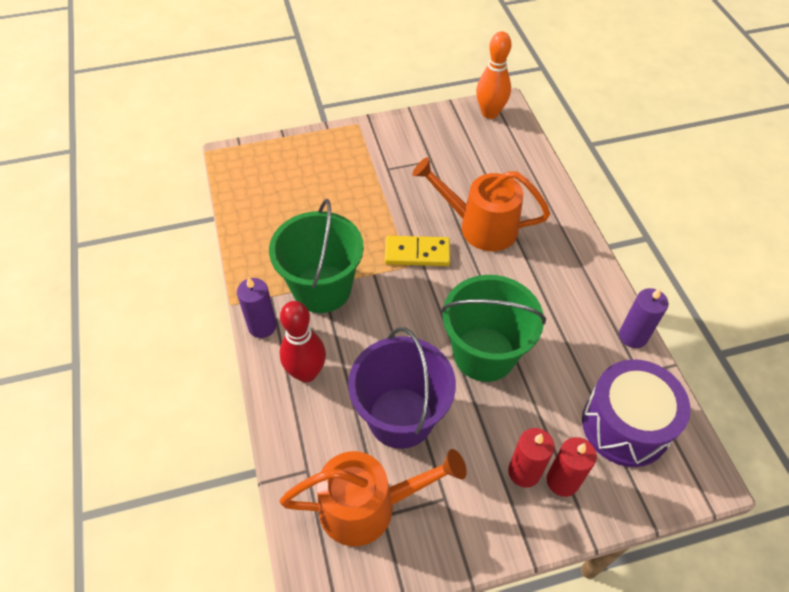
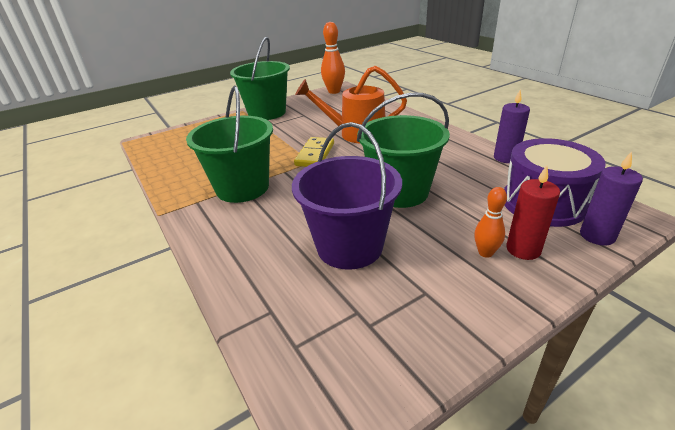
camera: 15 degrees left, 20 degrees down
purple candle [237,277,277,338] -> purple candle moved to [580,152,643,245]
red bowling pin [279,301,326,383] -> none
orange watering can [280,449,467,546] -> none
yellow domino [385,236,450,266] -> yellow domino turned 60 degrees counterclockwise [294,137,334,167]
red candle [508,428,555,488] -> orange bowling pin [474,187,507,258]
none -> green bucket [230,37,290,120]

